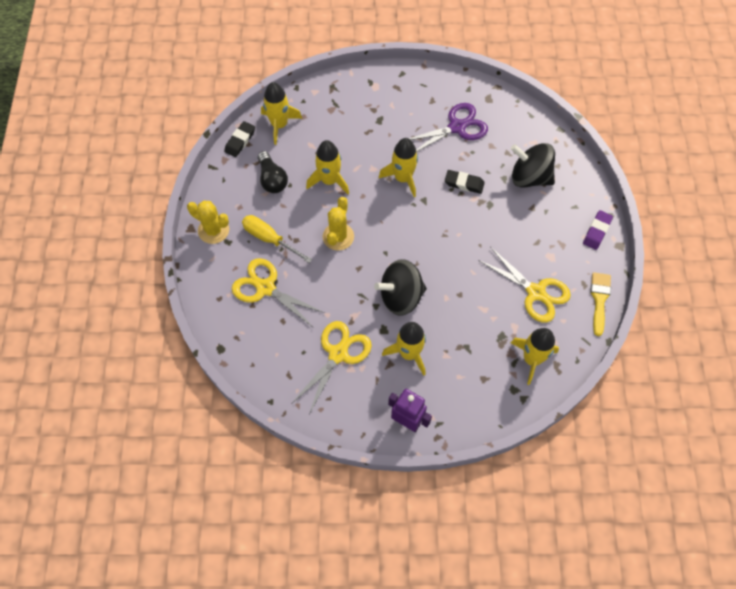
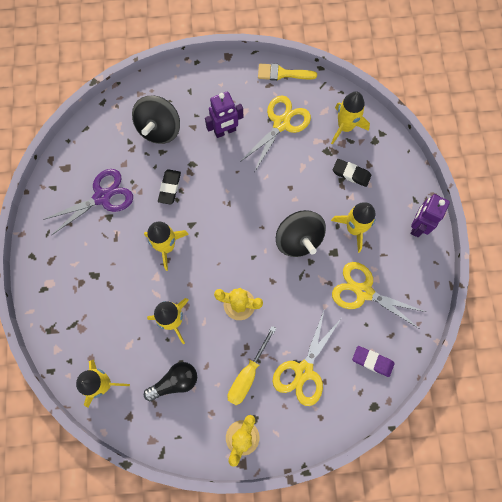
camera: 95 degrees left, 10 degrees up
black eraser [224,121,255,157] -> black eraser moved to [333,159,371,187]
purple scissors [409,103,488,152] -> purple scissors turned 90 degrees clockwise [43,169,133,235]
purple eraser [583,210,613,250] -> purple eraser moved to [352,346,395,377]
none -> purple robot [205,91,243,138]

